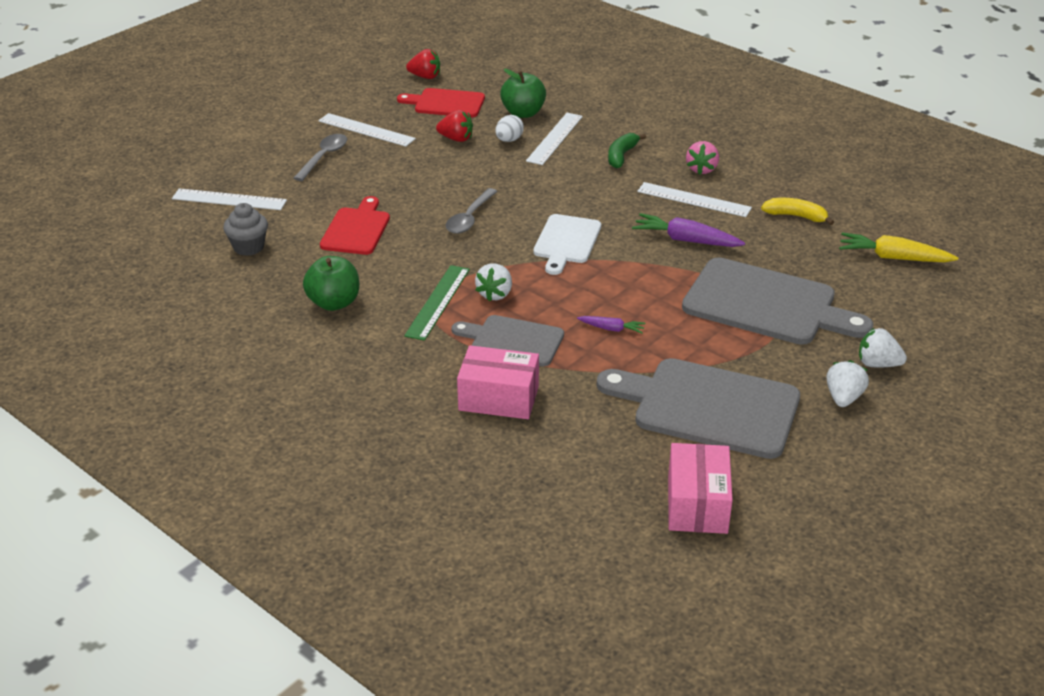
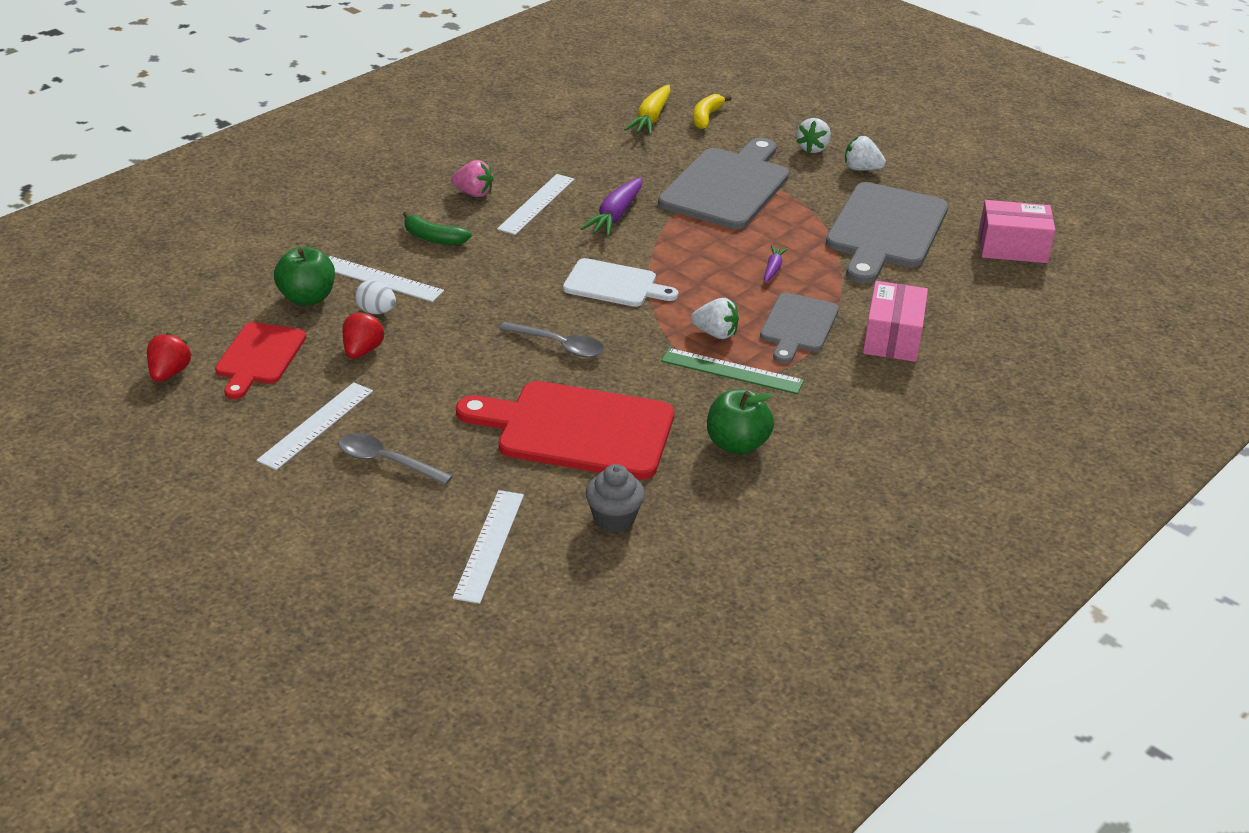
camera: 90 degrees left, 0 degrees up
red cutting board [320,196,390,255] -> red cutting board [456,381,674,480], size x1.70
yellow banana [761,198,834,225] -> yellow banana moved to [693,94,732,129]

